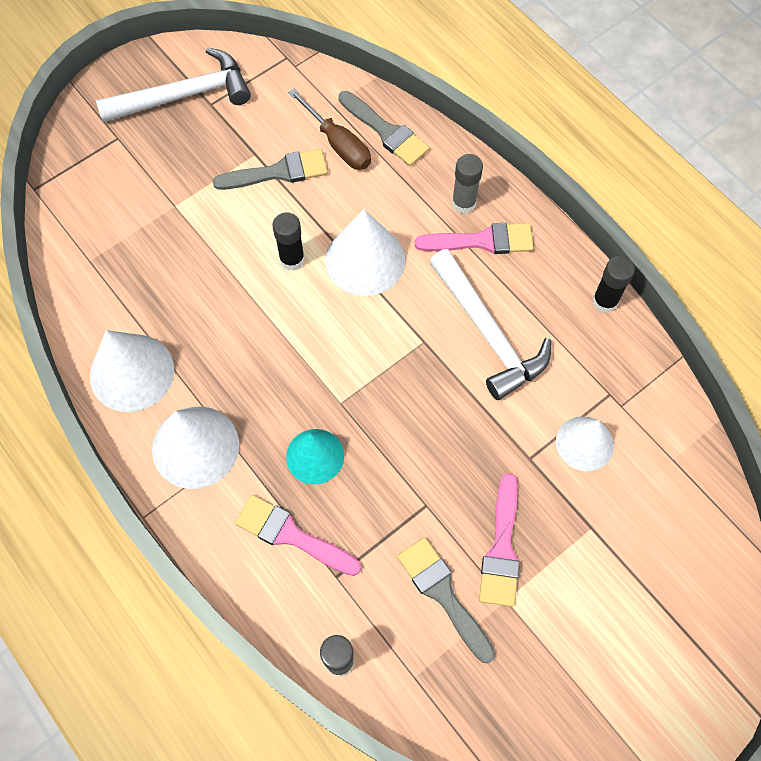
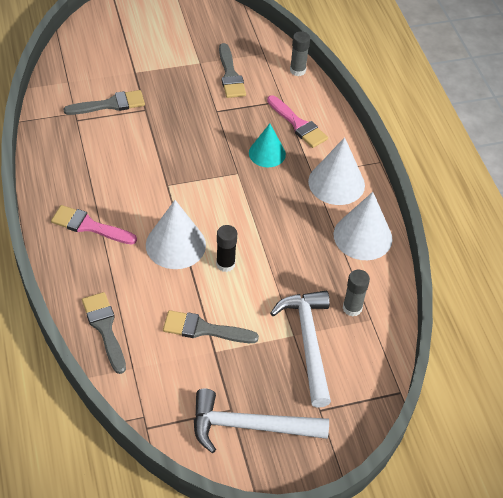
camera: 160 degrees left, 15 degrees down
brown screwdriver [288,89,371,170] -> none
white hammer [430,249,551,400] -> white hammer moved to [270,291,331,408]
grey glue stick [452,154,483,214] -> grey glue stick moved to [343,270,370,316]
pink brush [479,473,520,607] -> none
white cone [556,416,614,471] -> grey brush [64,90,145,115]
black glue stick [592,256,635,313] -> none

